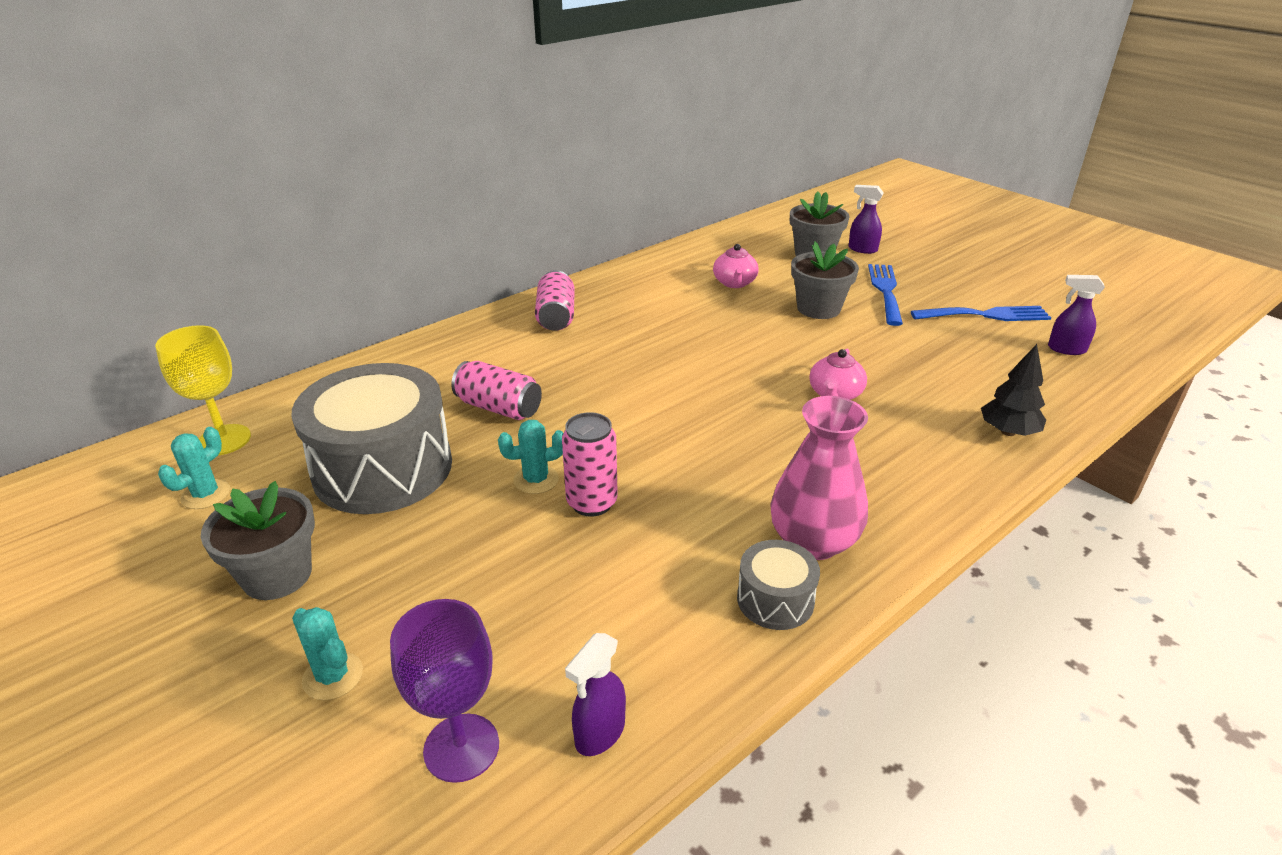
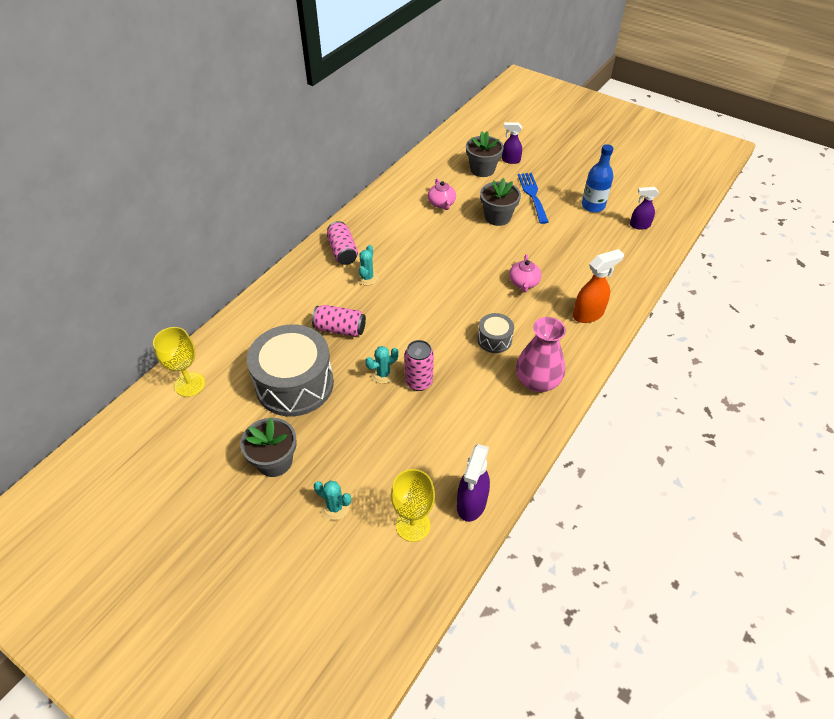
camera: 15 degrees left, 15 degrees up
turquoise cactus [158,427,230,509] -> turquoise cactus moved to [356,245,379,285]
purple goblet [390,599,499,783] -> yellow goblet [391,469,435,542]
purple spray bottle [565,633,626,756] -> purple spray bottle [457,444,490,522], size x1.51
grey drum [737,540,820,630] -> grey drum moved to [477,313,514,353]
blue fork [911,306,1051,321] -> blue bottle [582,144,613,212]
black tree [981,344,1046,436] -> none
none -> orange spray bottle [573,249,624,323]

